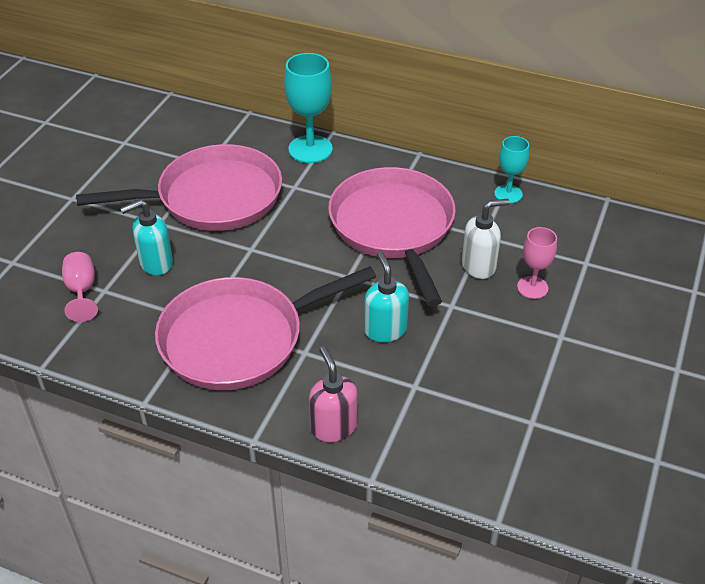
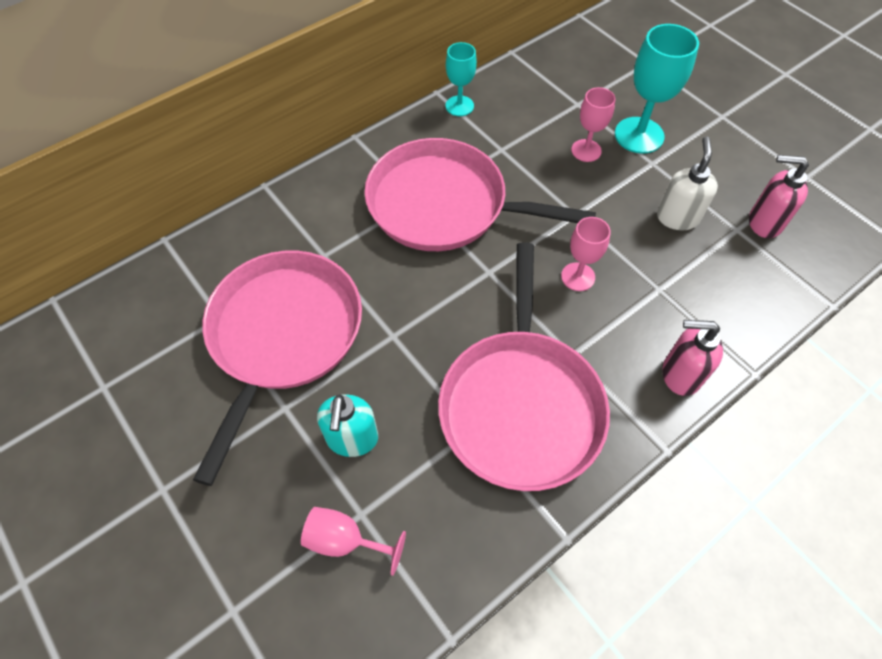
camera: 60 degrees left, 15 degrees up
turquoise goblet [284,53,333,163] -> turquoise goblet moved to [615,24,699,154]
turquoise soap dispenser [364,251,409,342] -> pink goblet [561,217,611,291]
white soap dispenser [462,199,510,279] -> white soap dispenser moved to [657,136,718,230]
none -> pink soap dispenser [749,155,809,238]

